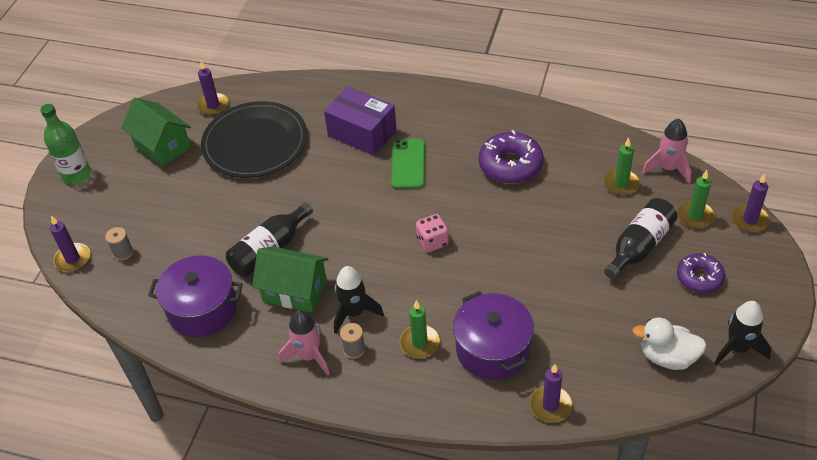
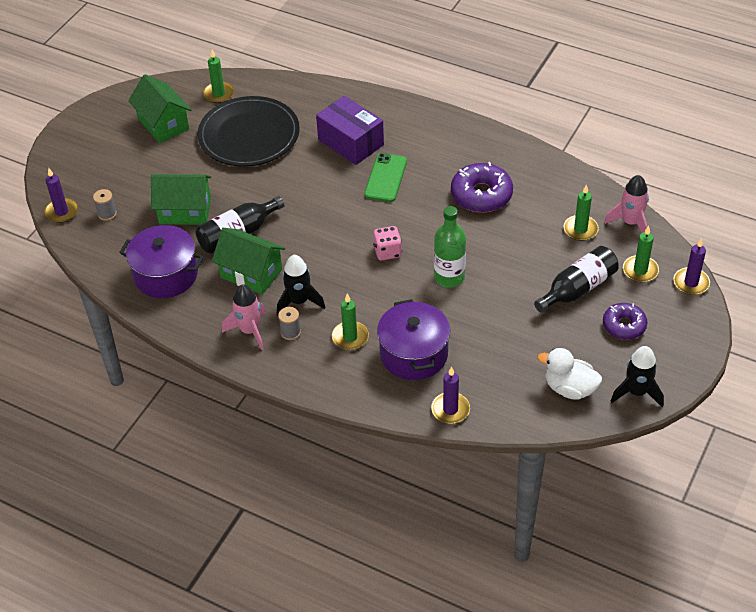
camera: 10 degrees right, 0 degrees up
green bottle [40,104,91,185] -> green bottle moved to [434,206,466,288]
purple candle [197,61,229,116] -> green candle [203,50,234,103]
none -> green house [151,174,211,225]

